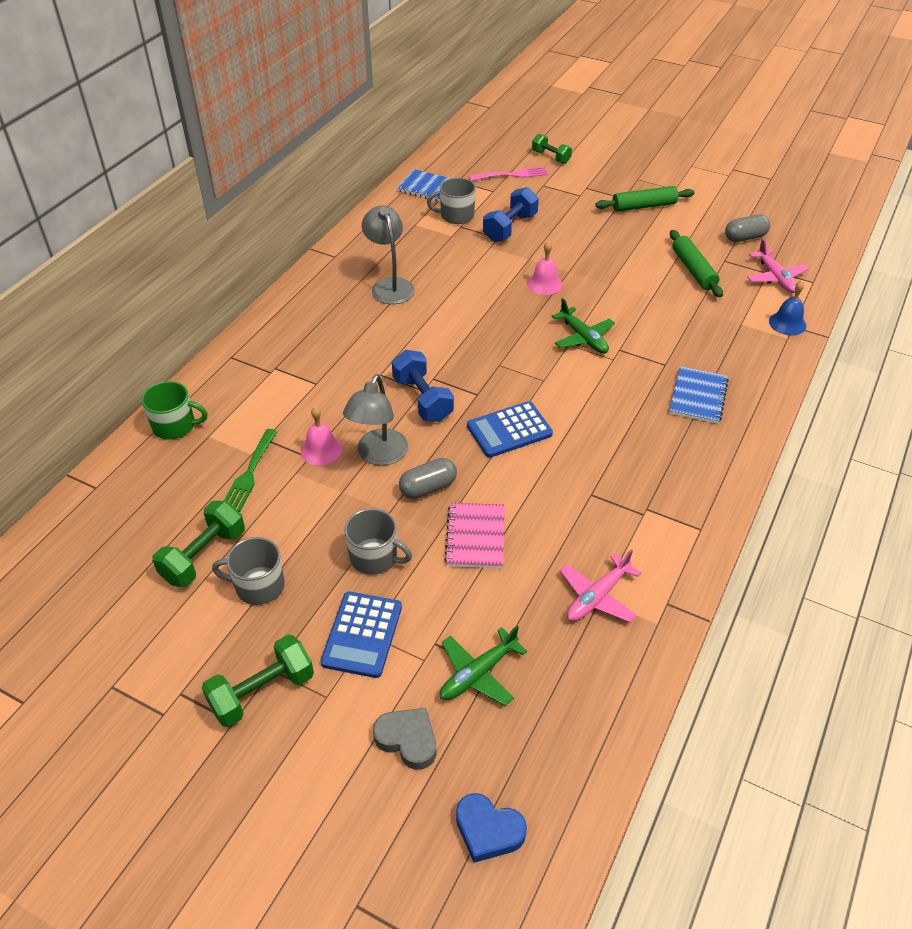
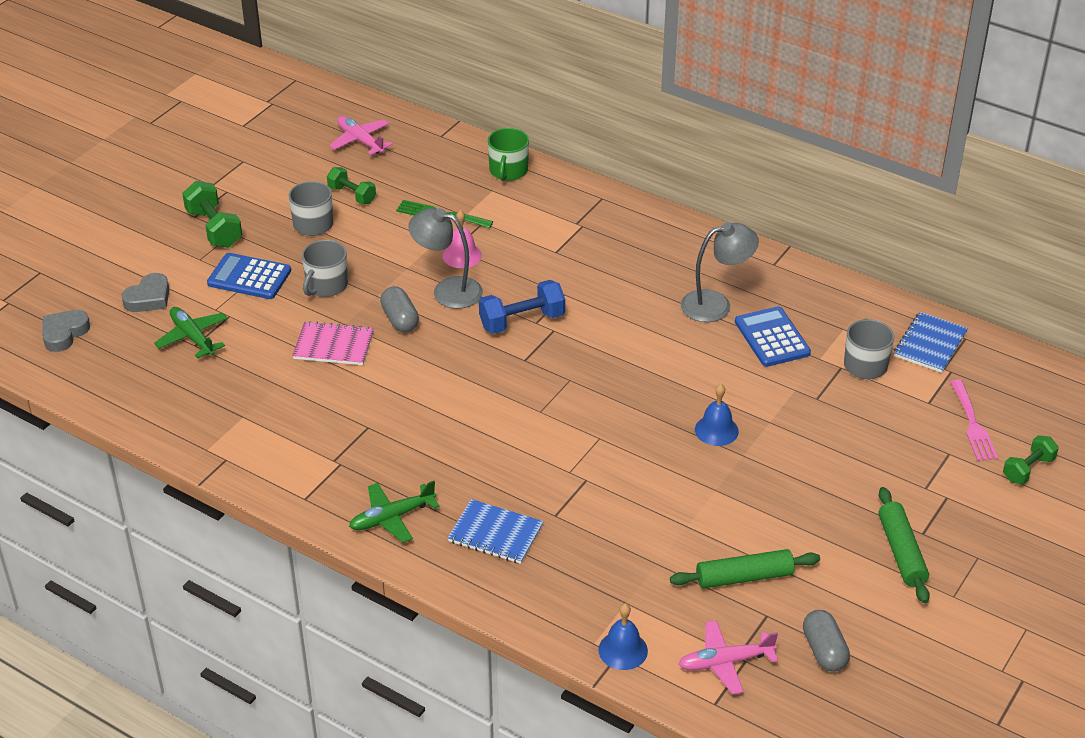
camera: 95 degrees right, 5 degrees down
green dumbbell [152,501,245,587] -> green dumbbell [327,167,376,204], size x0.66
blue heart [456,793,527,863] -> grey heart [42,310,90,352]
blue calculator [467,401,553,457] -> blue calculator moved to [735,306,811,367]
blue dumbbell [483,187,539,242] -> none
pink bell [527,241,562,295] -> blue bell [695,384,739,446]
green plane [552,298,615,354] -> green plane moved to [349,481,440,543]
pink plane [560,549,641,622] -> pink plane moved to [329,116,393,155]

